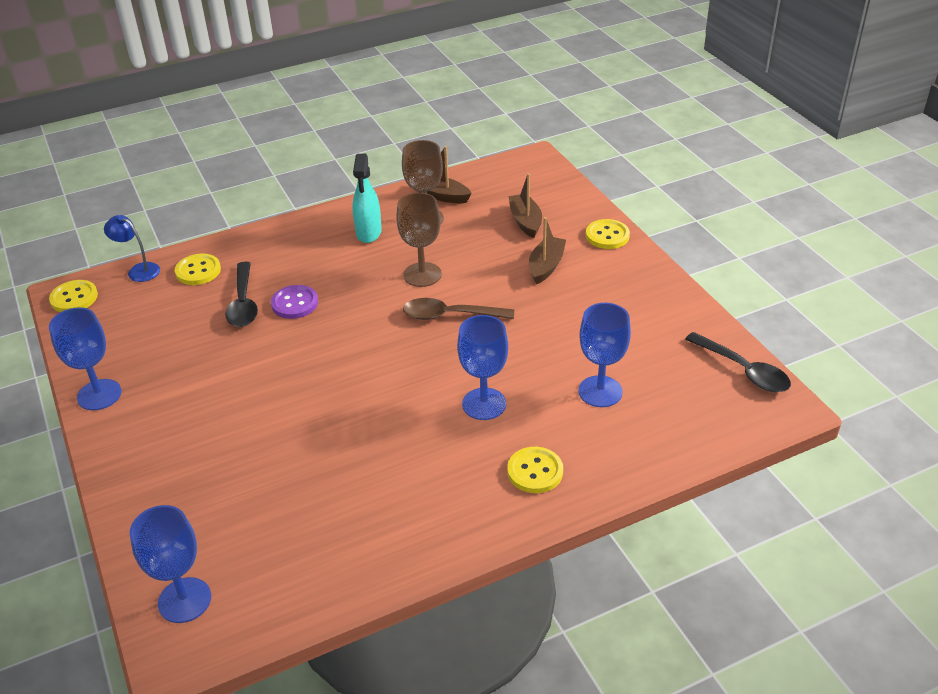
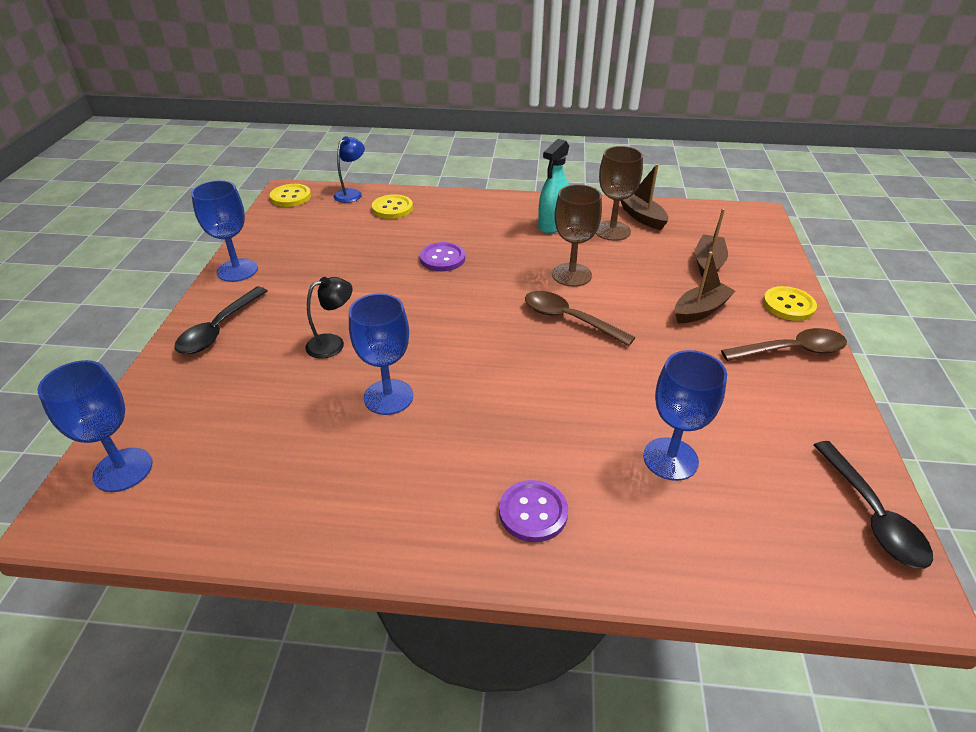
camera: 30 degrees right, 0 degrees up
blue lamp [104,215,160,282] -> blue lamp turned 60 degrees clockwise [334,136,365,203]
black spoon [225,262,258,327] -> black spoon moved to [174,287,267,354]
blue goblet [457,315,508,420] -> blue goblet moved to [349,293,413,415]
yellow button [507,447,563,493] -> purple button [499,480,568,542]
none -> black lamp [305,277,353,359]
none -> brown spoon [721,328,847,361]

